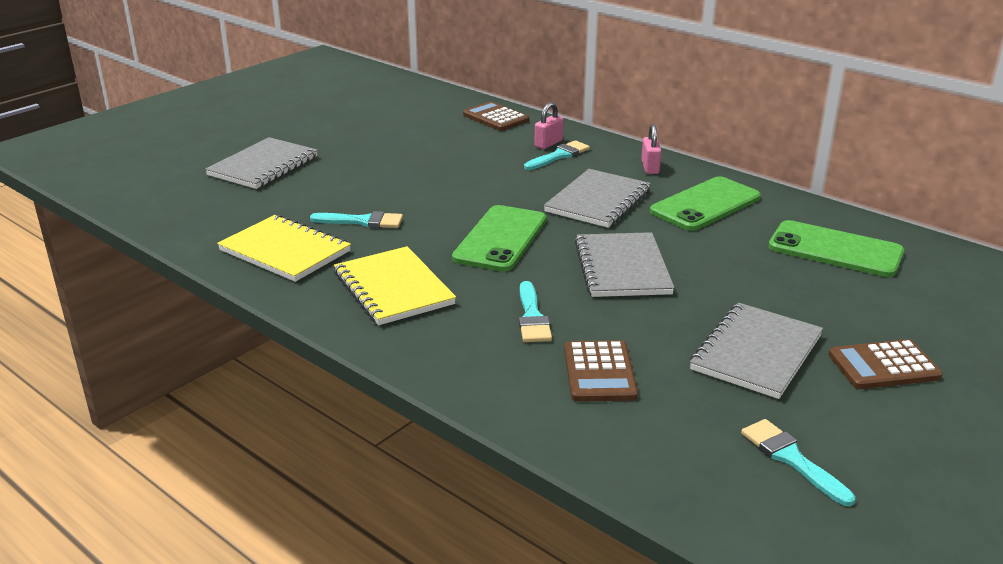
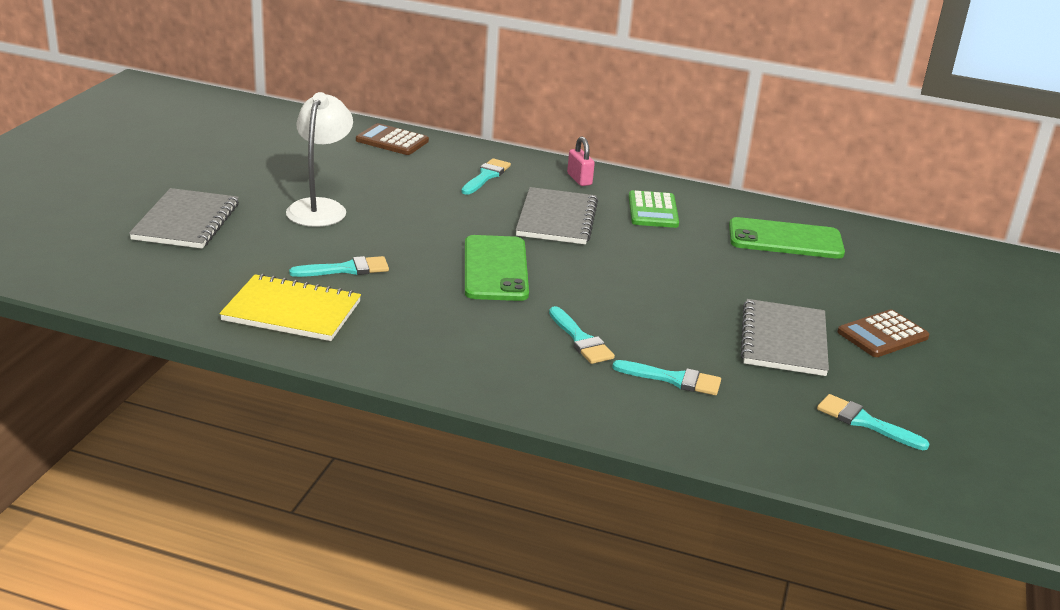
camera: 25 degrees left, 0 degrees up
yellow notebook [334,246,456,325] -> none
pink padlock [535,102,563,149] -> none
brown calculator [564,340,638,402] -> turquoise brush [612,360,721,395]
grey notebook [575,232,675,297] -> none
green phone [650,176,761,231] -> green calculator [629,190,679,228]
none -> white lamp [286,92,353,227]

